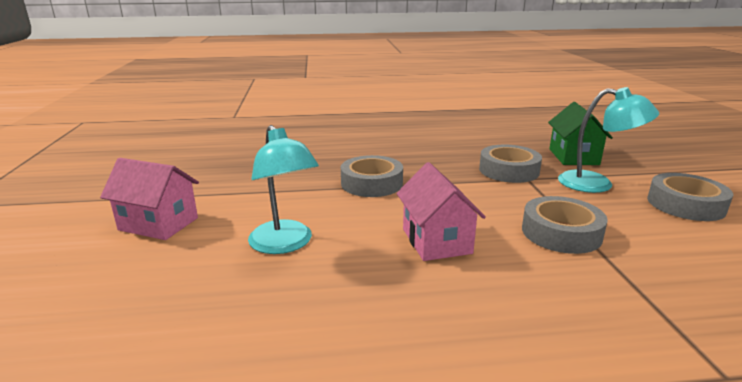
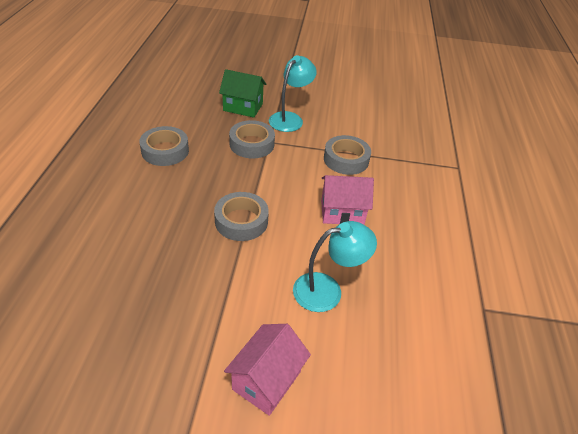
camera: 80 degrees left, 20 degrees up
grey tape [647,173,733,221] -> grey tape moved to [139,126,189,166]

